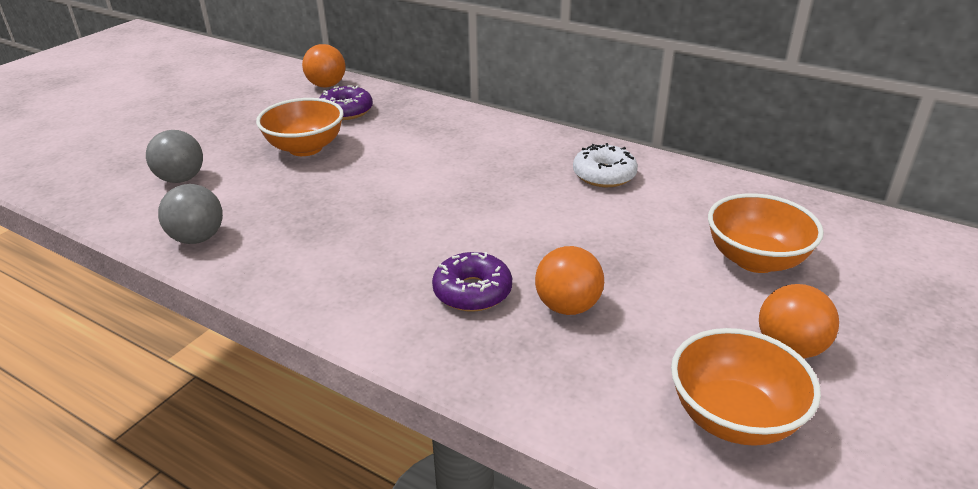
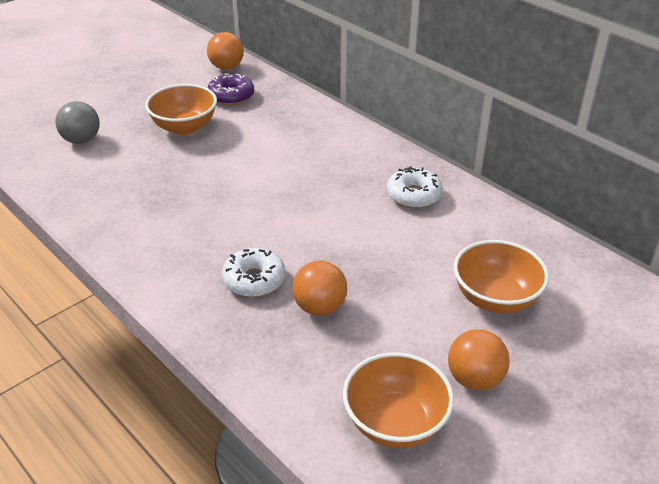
camera: 15 degrees right, 5 degrees up
grey ball [158,184,223,244] -> none
purple donut [432,252,512,312] -> white donut [222,248,286,297]

